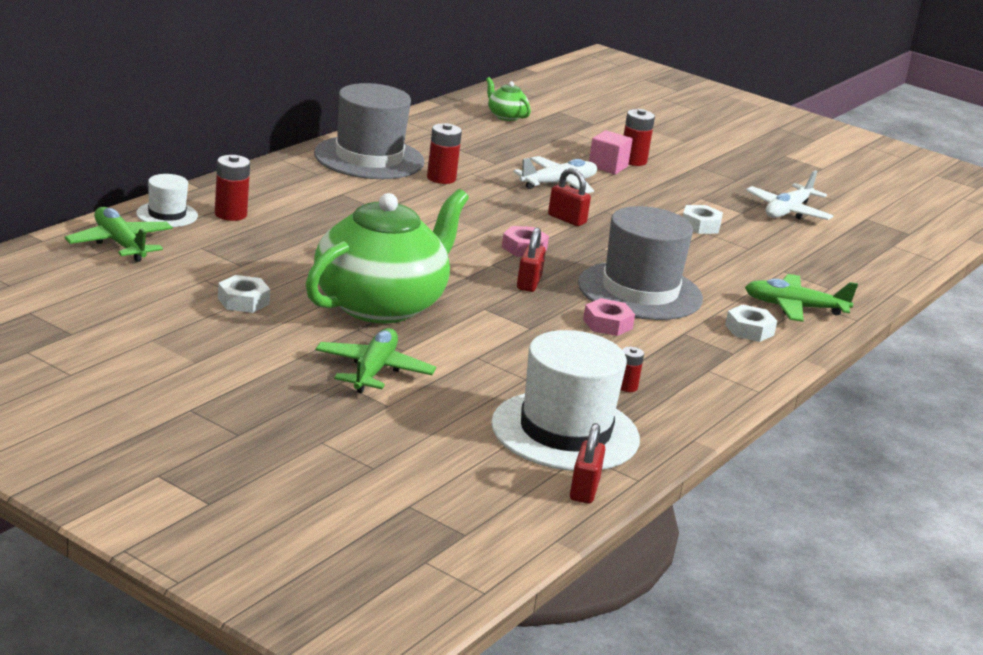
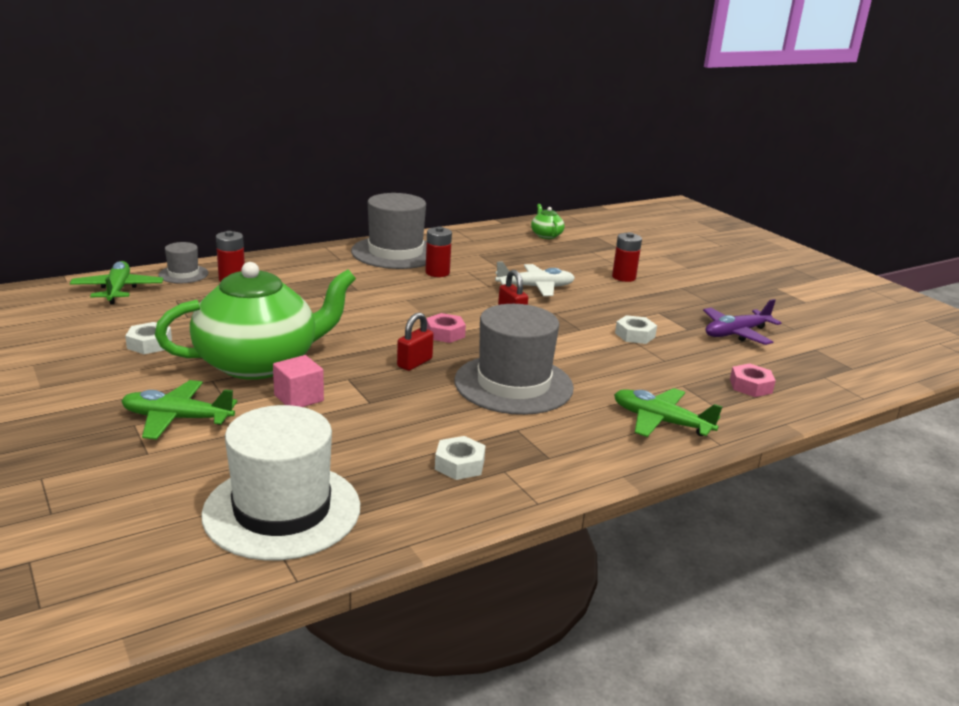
camera: 25 degrees right, 0 degrees up
white hat [136,174,198,227] -> grey hat [158,242,209,283]
green plane [315,328,436,393] -> green plane turned 120 degrees counterclockwise [121,380,237,440]
red padlock [570,423,605,504] -> none
pink nut [583,298,635,336] -> pink nut moved to [730,364,776,397]
pink cube [589,130,633,174] -> pink cube moved to [273,355,324,407]
red battery [621,347,644,392] -> none
white nut [725,304,777,342] -> white nut moved to [435,436,486,480]
white plane [746,170,833,220] -> purple plane [703,299,781,345]

